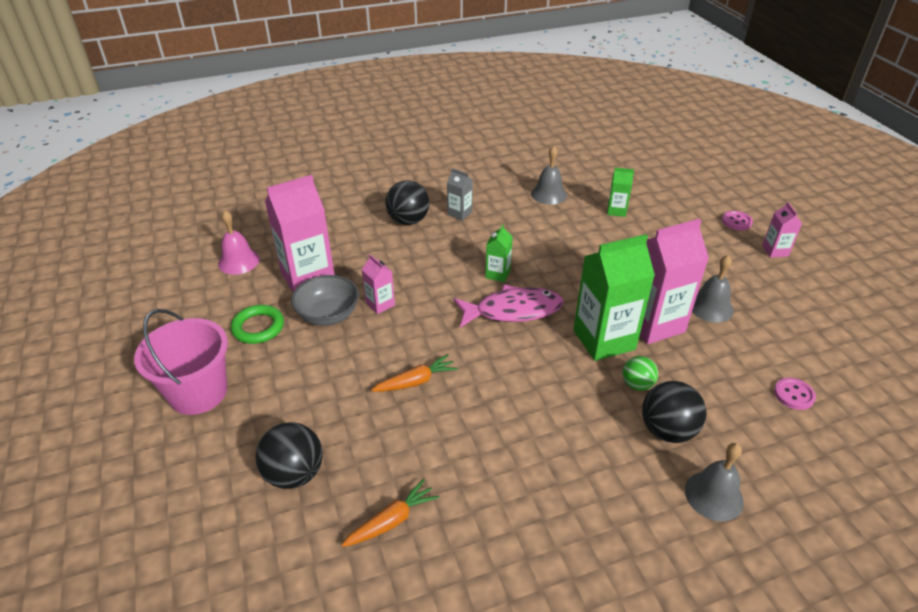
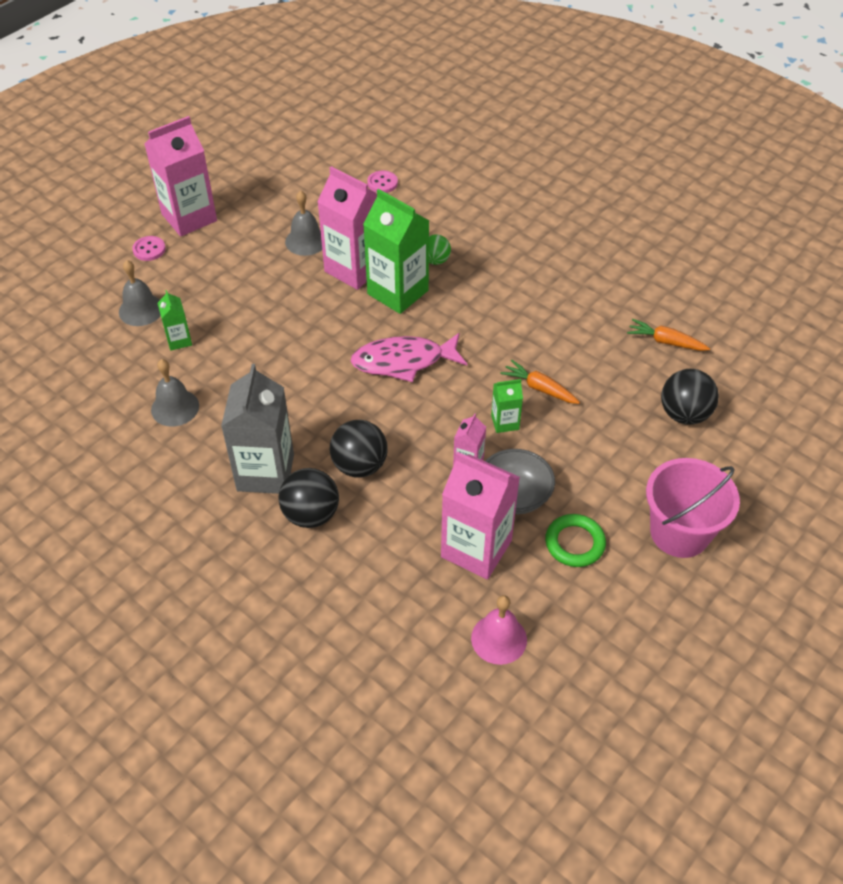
camera: 120 degrees left, 10 degrees up
grey carton [447,168,473,221] -> grey carton [221,364,294,494], size x2.06
pink fish [453,285,564,328] -> pink fish turned 60 degrees counterclockwise [351,333,467,382]
green carton [485,224,513,282] -> green carton moved to [491,379,523,433]
black ball [642,381,706,443] -> black ball moved to [330,420,388,477]
grey bell [685,443,744,521] -> grey bell moved to [119,260,161,326]
pink carton [762,202,802,258] -> pink carton [145,116,217,237], size x2.06

